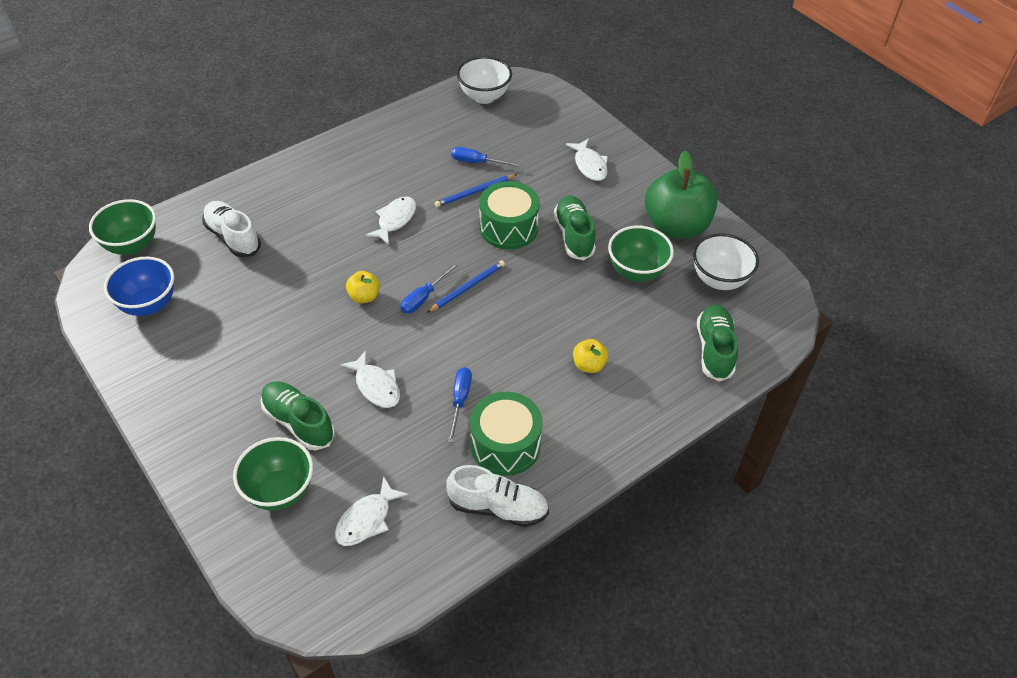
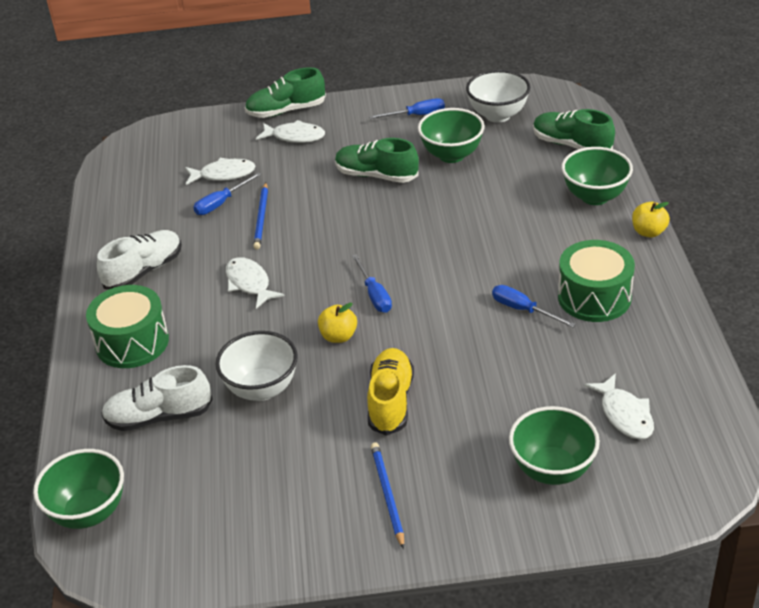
camera: 55 degrees left, 10 degrees down
blue bowl [104,257,174,316] -> none
green shoe [261,381,335,450] -> green shoe moved to [245,67,326,118]
white fish [340,350,400,408] -> white fish moved to [185,158,255,185]
blue pencil [427,260,505,313] -> blue pencil moved to [371,442,404,549]
white shoe [446,465,549,527] -> white shoe moved to [97,230,182,290]
white bowl [457,56,512,104] -> white bowl moved to [215,331,298,401]
green drum [479,181,540,249] -> green drum moved to [86,285,169,368]
yellow apple [573,339,608,373] -> yellow apple moved to [632,202,670,238]
green apple [645,150,718,238] -> blue screwdriver [369,98,445,119]
none -> yellow shoe [367,348,414,436]
none -> green bowl [561,147,633,205]

